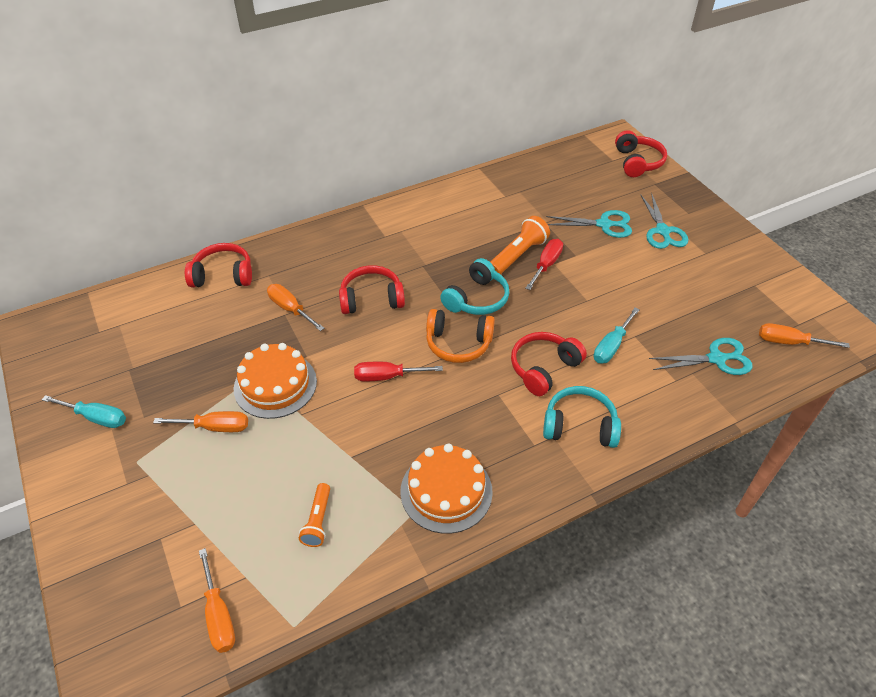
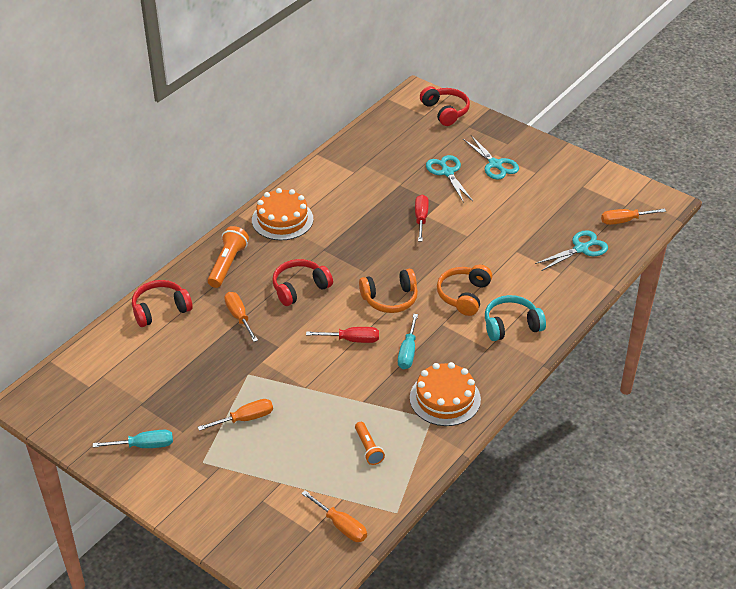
camera: 25 degrees left, 5 degrees down
orange cake [234,343,317,419] -> orange cake moved to [252,188,313,240]
orange screwdriver [267,284,324,331] -> orange screwdriver turned 45 degrees clockwise [224,292,258,342]
red screwdriver [354,362,443,381] -> red screwdriver turned 150 degrees counterclockwise [306,327,379,343]
turquoise headphones [440,258,509,315] -> none
orange flashlight [490,216,550,274] -> orange flashlight moved to [208,226,249,288]
red headphones [511,332,587,396] -> orange headphones [437,265,492,316]
turquoise scissors [546,210,632,238] -> turquoise scissors turned 90 degrees counterclockwise [426,155,473,203]
turquoise screwdriver [594,308,640,364] -> turquoise screwdriver moved to [398,314,418,369]

